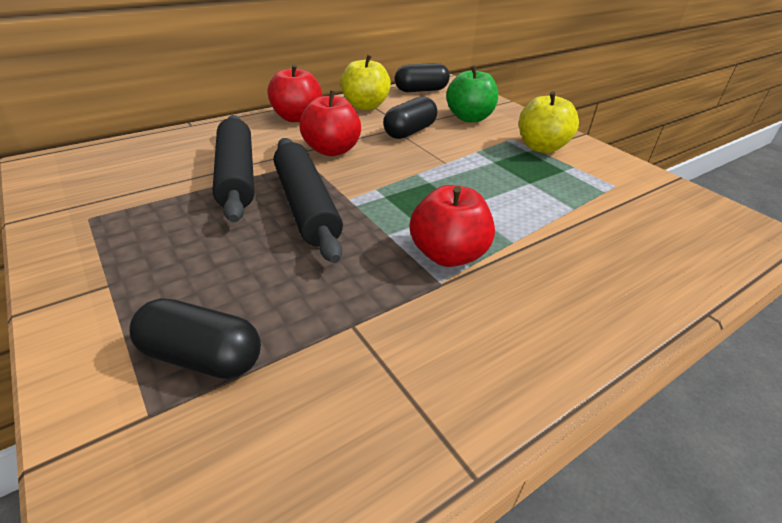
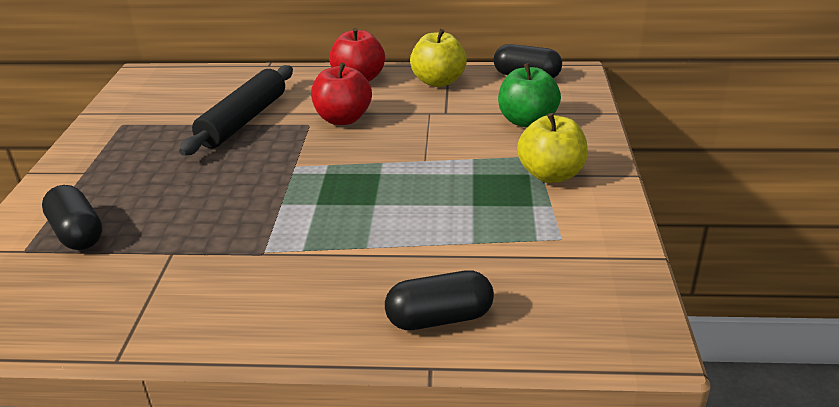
camera: 40 degrees right, 5 degrees down
black rolling pin [274,138,343,263] -> none
black capsule [383,96,437,139] -> black capsule moved to [385,270,494,330]
red apple [410,185,495,267] -> none

